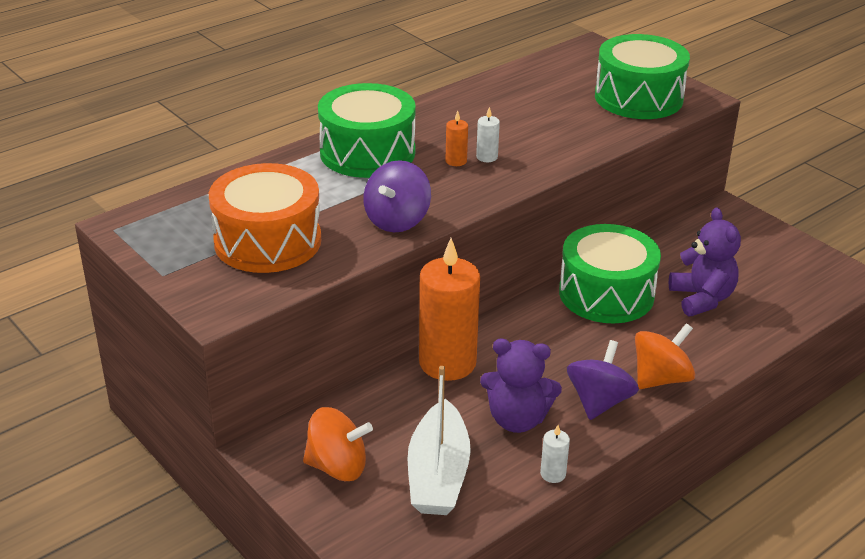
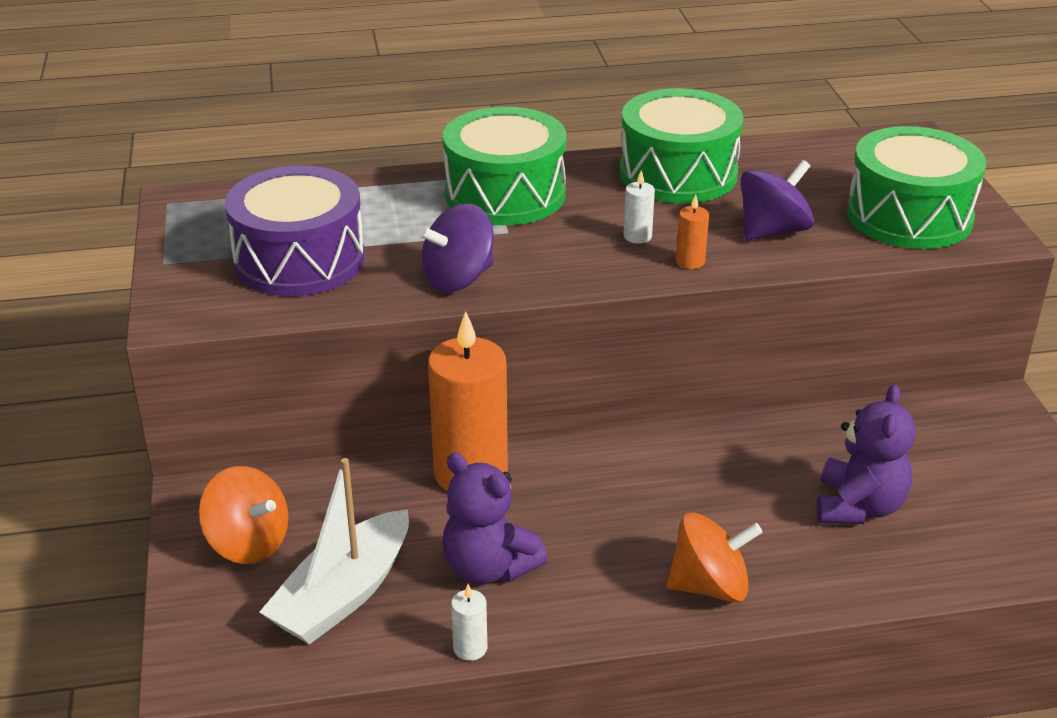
camera: 30 degrees right, 0 degrees up
orange drum [209,163,321,273] -> purple drum [225,165,365,296]
orange candle [445,111,468,166] -> orange candle moved to [676,194,709,269]
green drum [559,224,661,323] -> green drum moved to [619,88,743,203]
purple spinning top [567,340,639,420] -> purple spinning top moved to [740,160,814,241]

